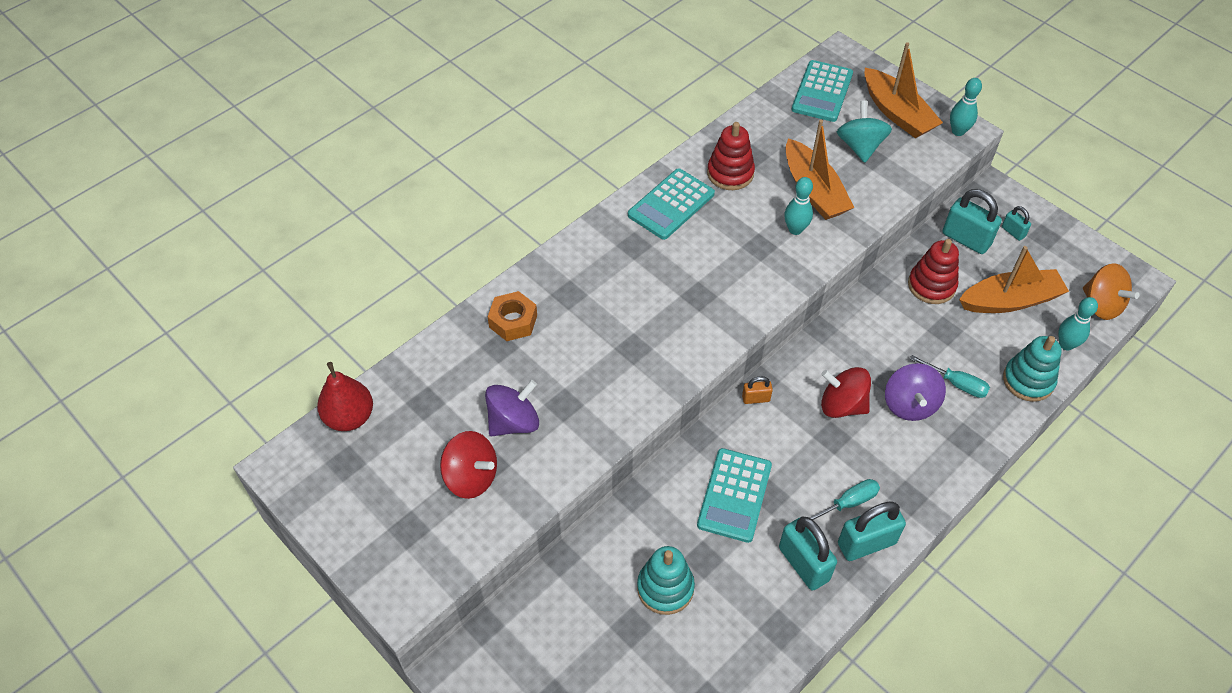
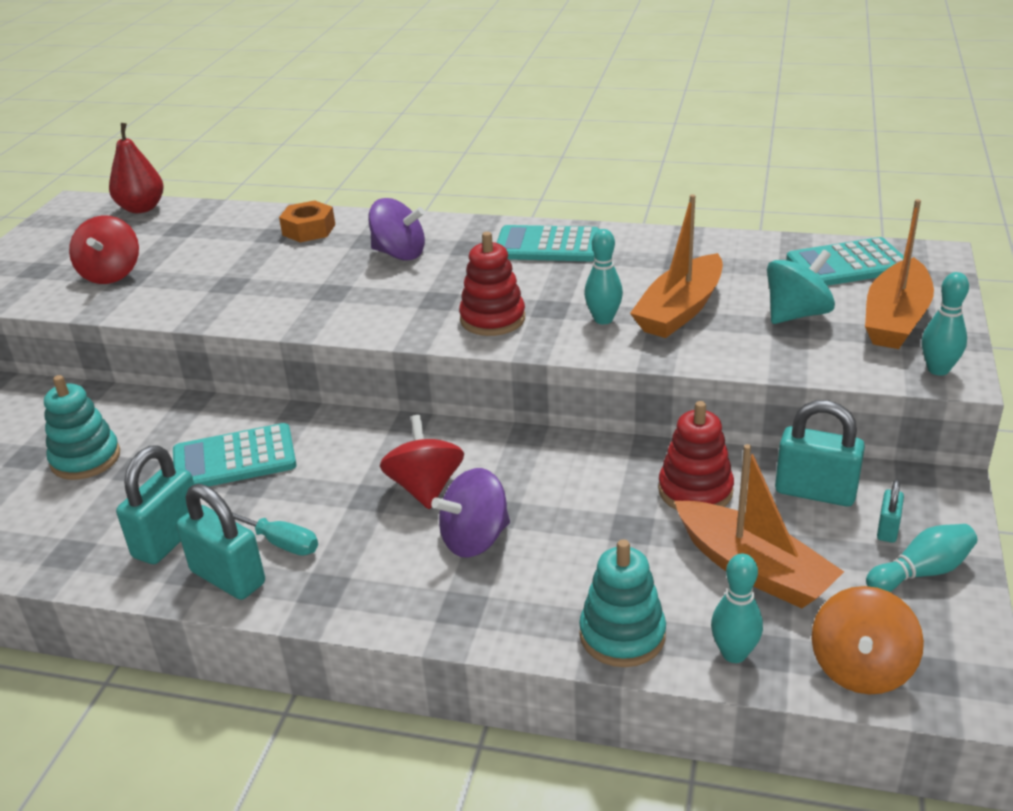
camera: 60 degrees right, 20 degrees down
purple spinning top [485,380,539,436] -> purple spinning top moved to [368,198,425,261]
red stacking toy [707,122,755,190] -> red stacking toy moved to [459,232,525,336]
orange padlock [742,376,773,404] -> none
turquoise screwdriver [910,355,990,398] -> none
turquoise padlock [942,189,1002,254] -> turquoise padlock turned 75 degrees counterclockwise [775,400,865,507]
none -> turquoise bowling pin [866,524,977,592]

